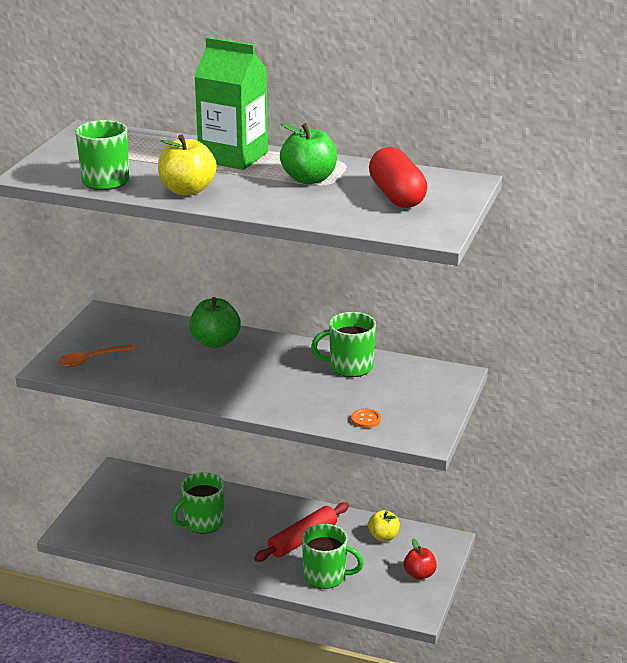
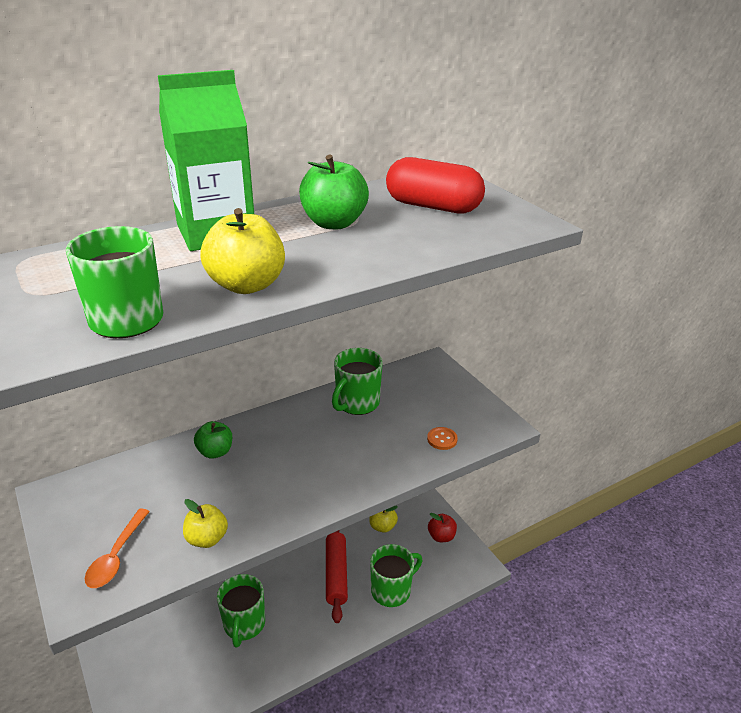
camera: 50 degrees left, 5 degrees up
green apple [189,297,241,348] -> green apple [194,421,232,459], size x0.65
none -> yellow apple [183,499,228,548]

